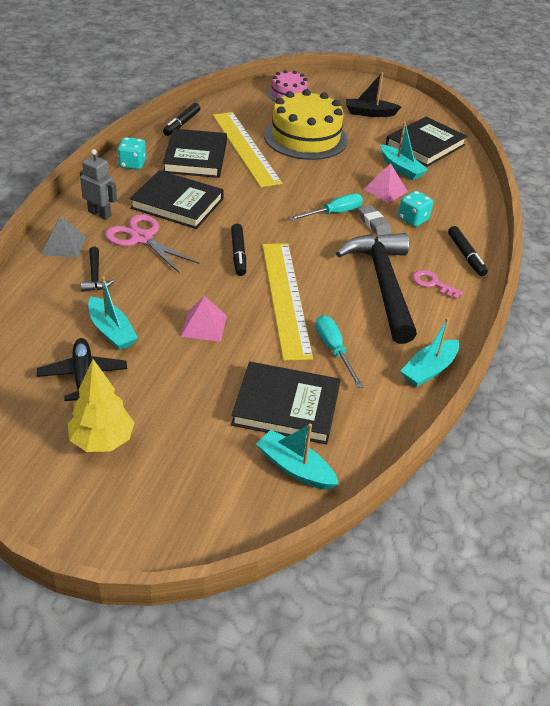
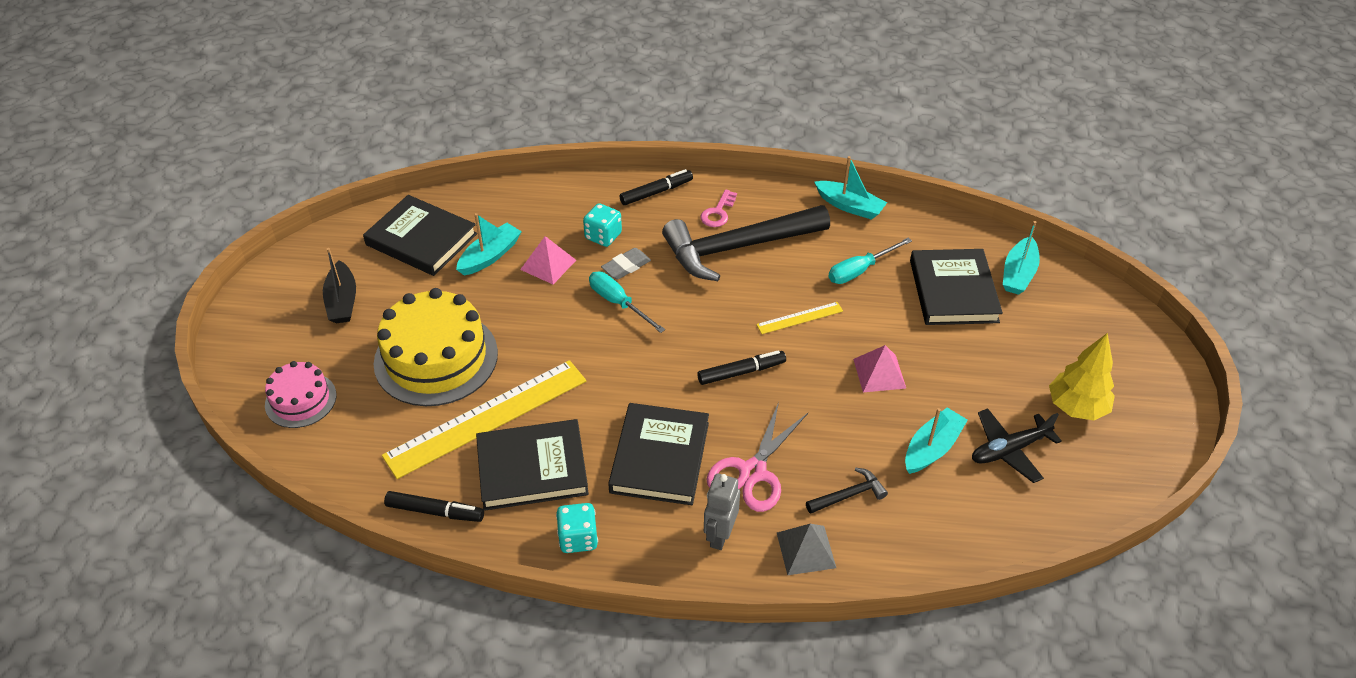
camera: 100 degrees left, 5 degrees up
yellow ruler [262,244,313,361] -> yellow ruler [756,302,843,334], size x0.45

